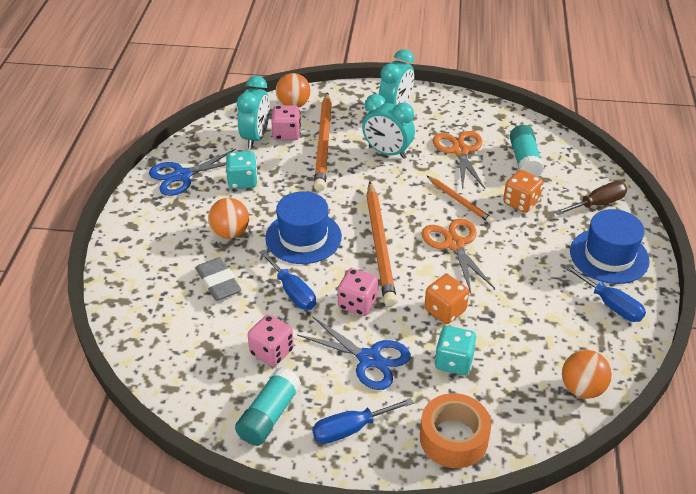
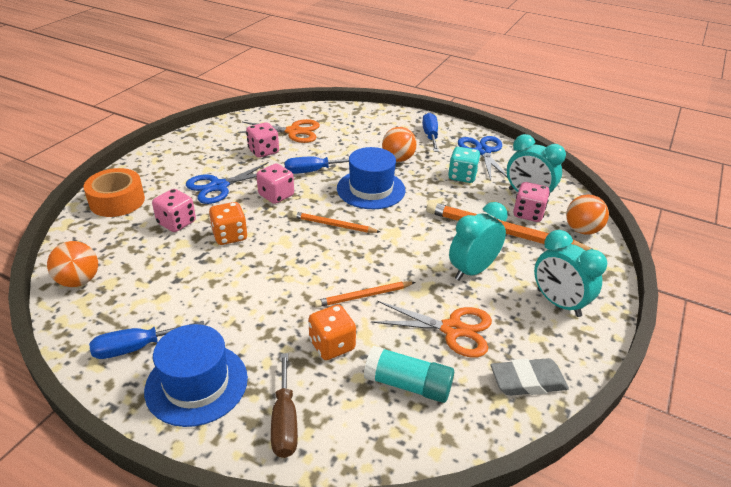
camera: 110 degrees right, 5 degrees down
grey eraser [195,257,241,301] -> grey eraser moved to [491,358,569,396]
turquoise glue stick [235,368,301,446] -> none
blue screwdriver [312,398,414,444] -> blue screwdriver moved to [422,113,439,152]
orange pencil [366,181,397,306] -> orange pencil [292,211,380,233], size x0.54
orange scissors [422,218,495,292] -> orange scissors moved to [238,119,320,143]
turquoise dice [434,326,477,375] -> pink dice [152,189,196,232]

